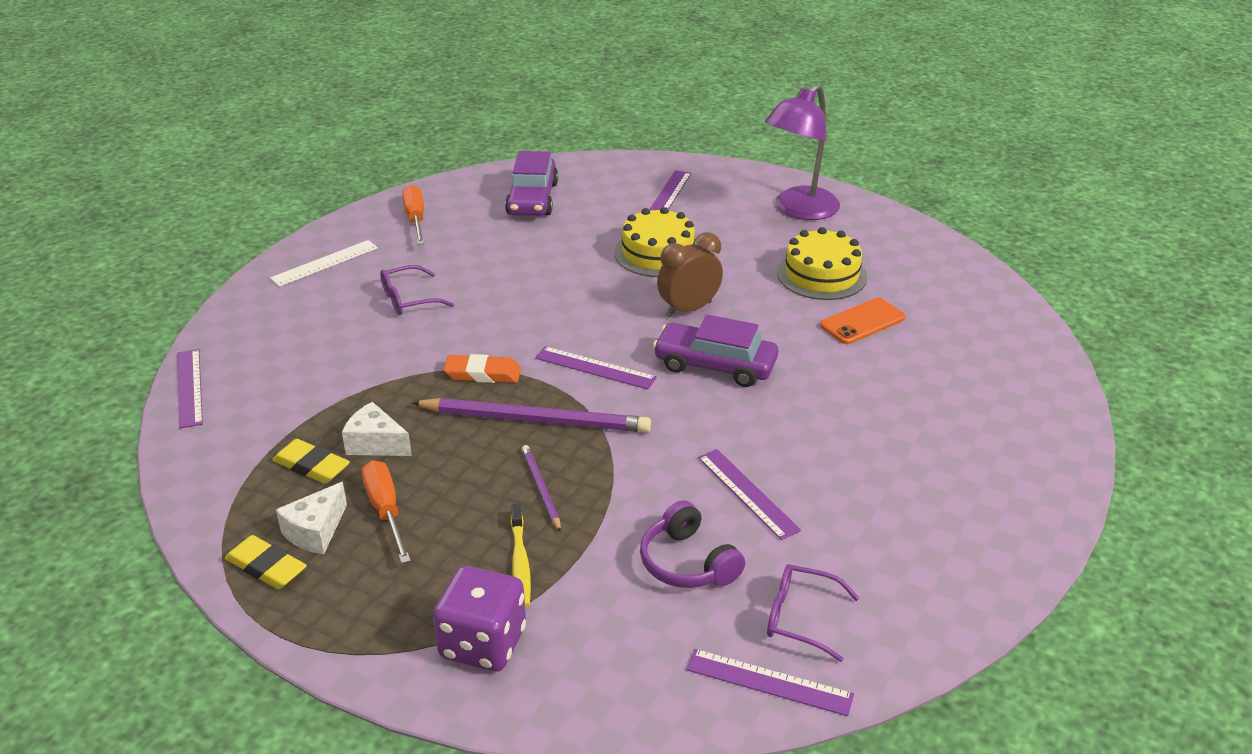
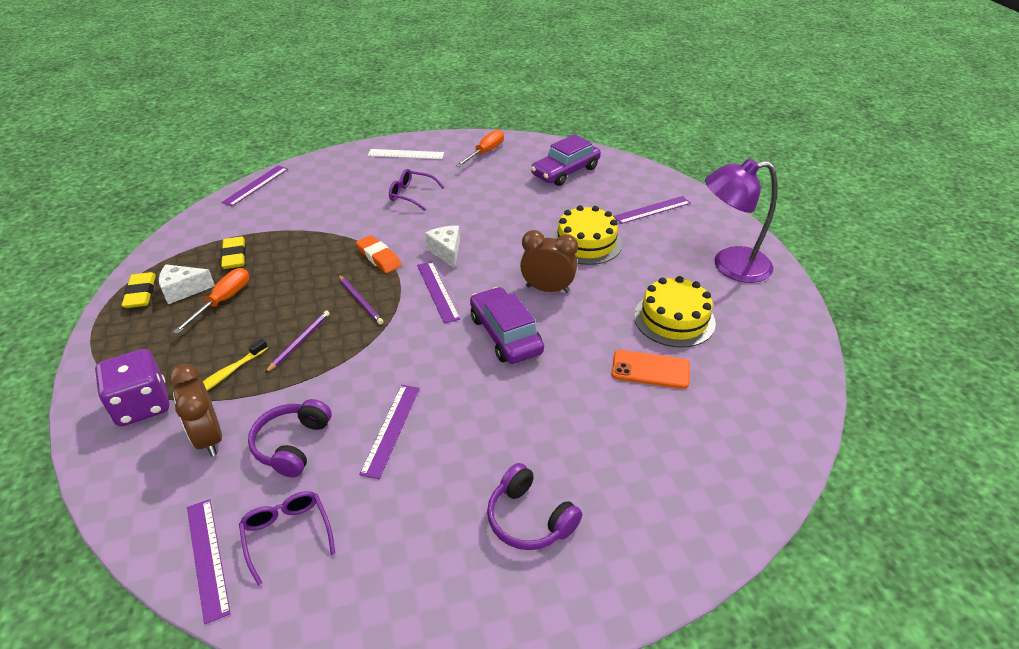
camera: 45 degrees right, 5 degrees up
white cheese [342,402,412,456] -> white cheese moved to [425,226,460,268]
purple pencil [411,398,651,433] -> purple pencil [338,275,383,325], size x0.50
none -> brown clock [168,363,222,457]
none -> purple headphones [487,463,582,550]

